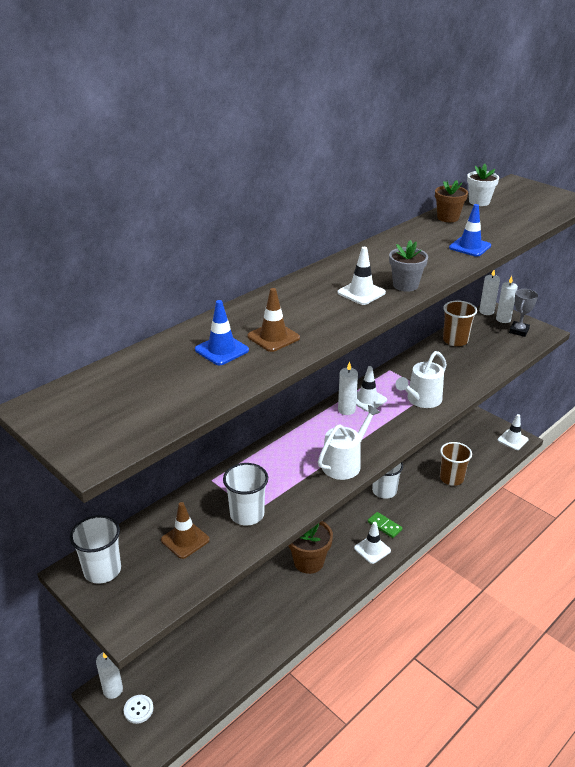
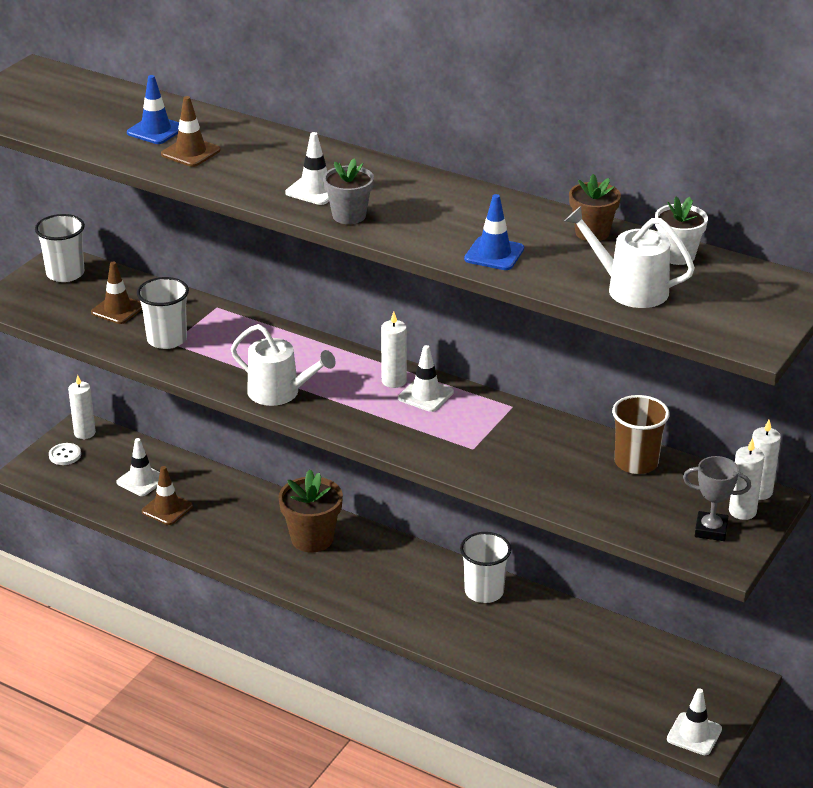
camera: 75 degrees right, 0 degrees up
white traffic cone [354,522,391,564] -> white traffic cone moved to [116,438,160,496]
green domino [368,512,403,538] -> none
white watering can [395,351,447,408] -> white watering can moved to [564,206,695,308]
brown cup [440,442,472,486] -> none
none -> brown traffic cone [142,466,193,525]

